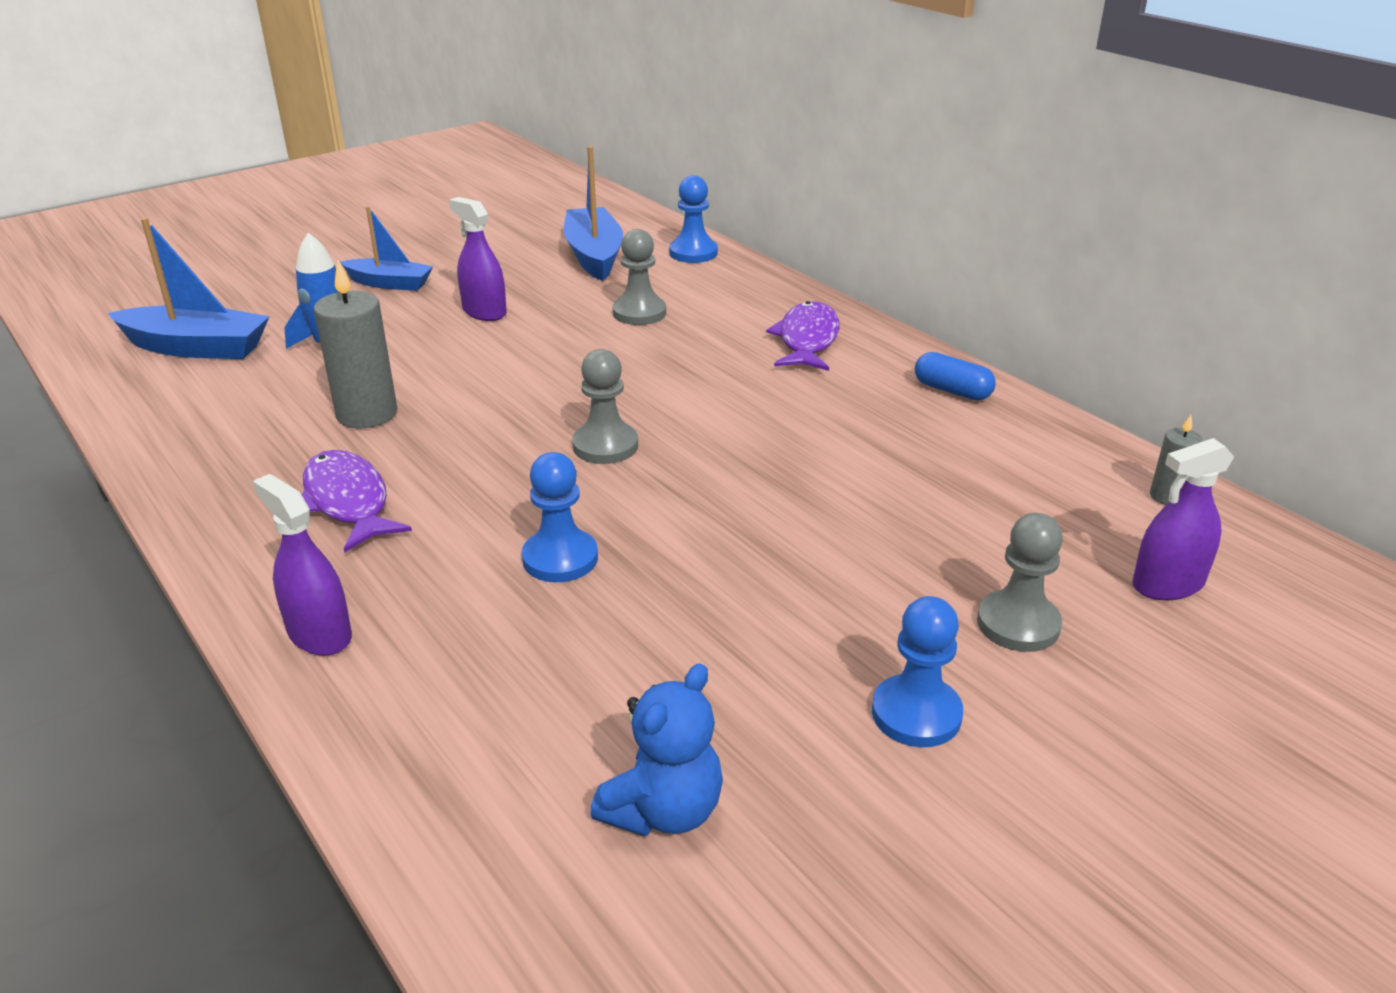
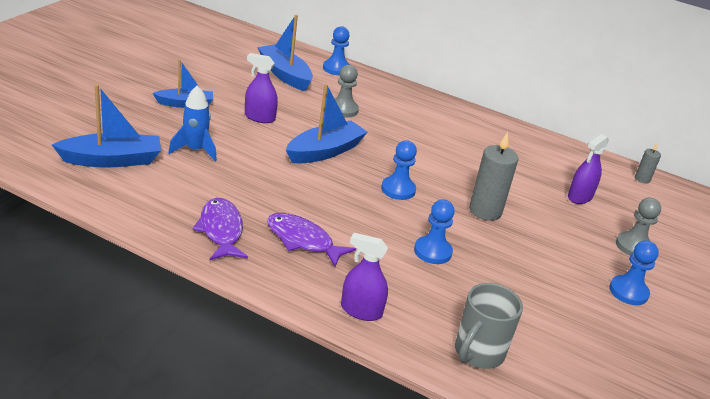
camera: 30 degrees left, 0 degrees up
grey candle [314,260,397,429] -> grey candle moved to [469,132,519,221]
grey pawn [572,349,638,464] -> blue pawn [381,140,417,200]
blue teddy bear [591,663,723,836] -> none
purple fish [766,301,840,371] -> purple fish moved to [193,198,248,260]
blue capsule [915,352,996,401] -> none
purple spray bottle [1132,438,1234,600] -> purple spray bottle moved to [568,134,609,204]
none -> blue boat [286,84,367,163]
none -> grey mug [455,283,523,369]

